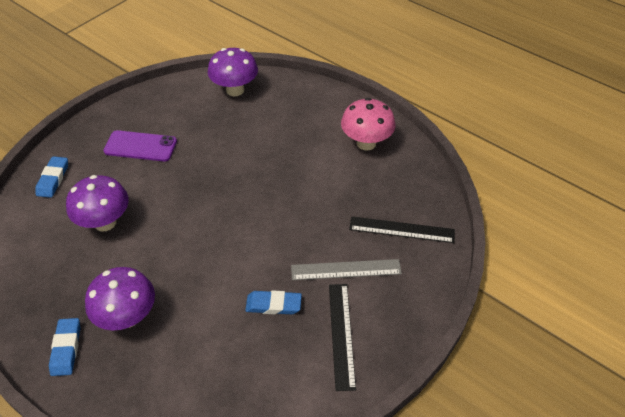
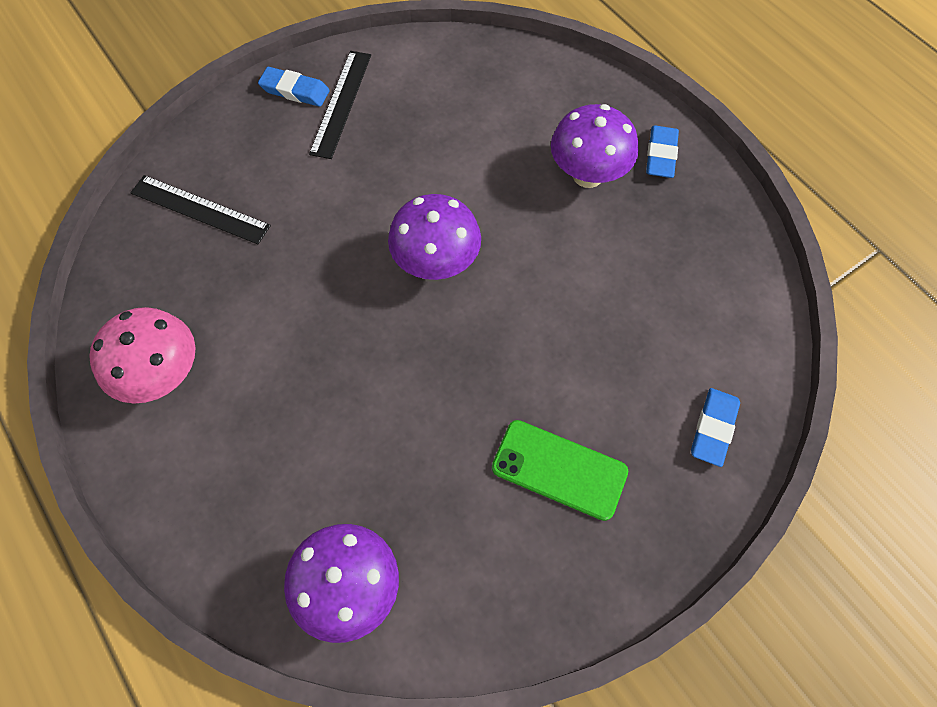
camera: 165 degrees left, 15 degrees up
purple mushroom [66,175,129,231] -> purple mushroom moved to [388,194,481,280]
purple phone [103,130,177,161] -> green phone [492,420,628,521]
blue eraser [245,290,302,314] -> blue eraser moved to [258,67,330,107]
grey ruler [291,259,402,280] -> none

